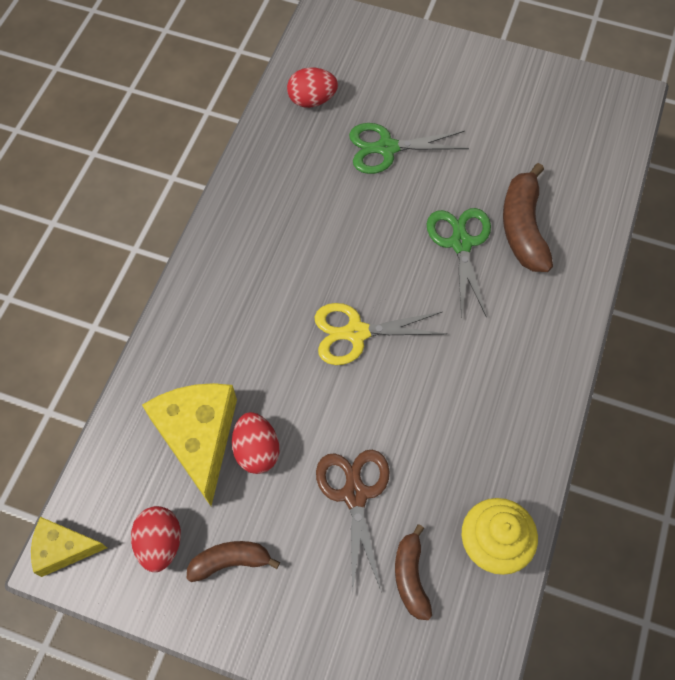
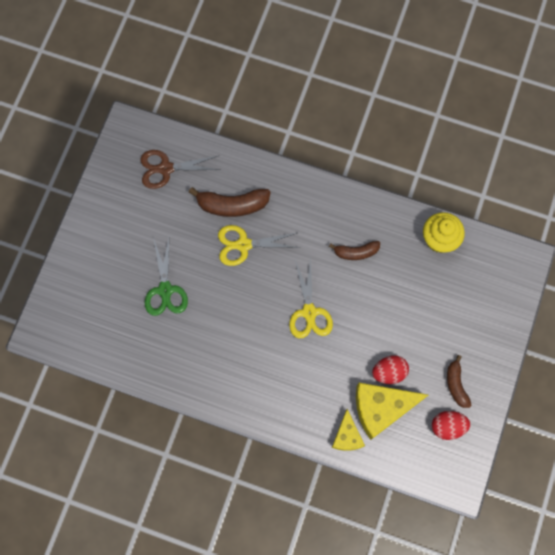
camera: 90 degrees left, 10 degrees up
yellow cheese [31,517,107,577] -> yellow cheese moved to [332,409,365,451]
red egg [287,67,338,108] -> none
brown scissors [316,450,390,594] -> brown scissors moved to [140,150,221,189]
brown banana [395,524,432,620] -> brown banana moved to [329,241,380,260]
green scissors [427,208,491,319] -> yellow scissors [218,225,300,266]

